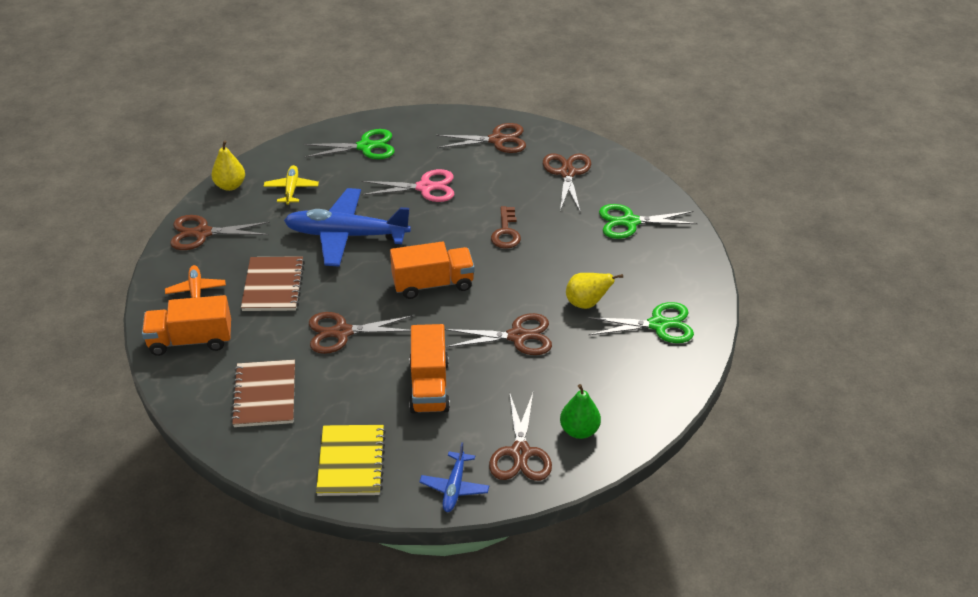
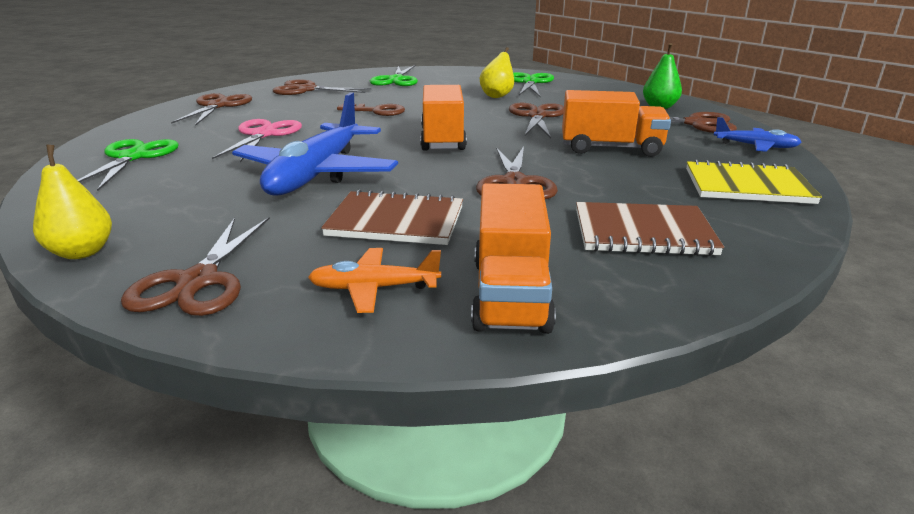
camera: 80 degrees left, 15 degrees down
yellow plane [264,165,319,205] -> none

